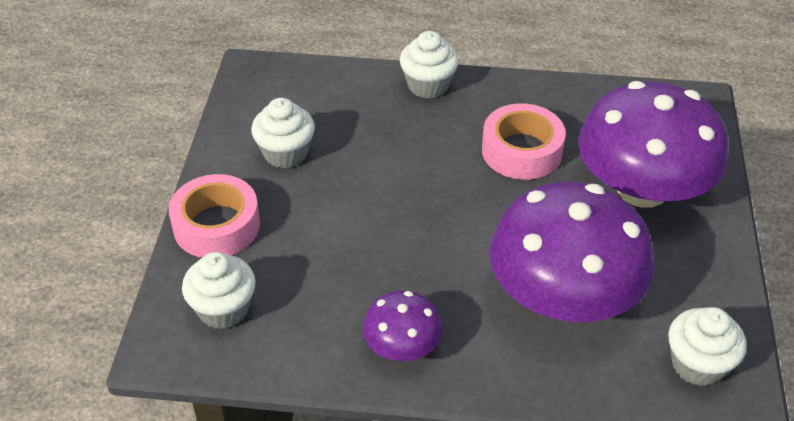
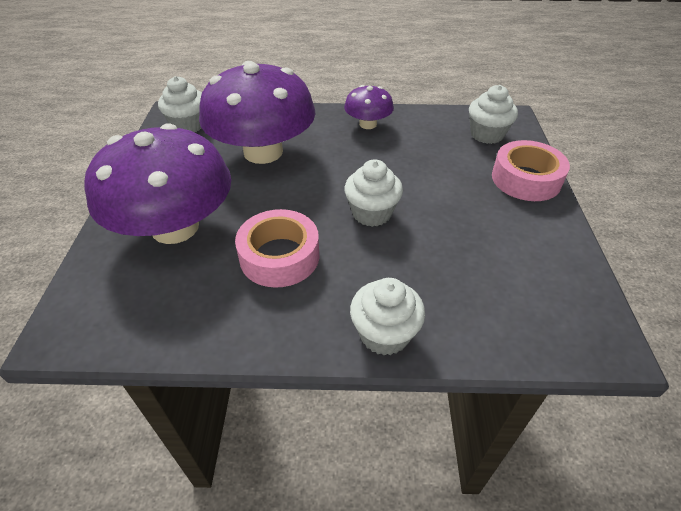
camera: 175 degrees right, 0 degrees up
white cupcake [251,98,315,168] -> white cupcake moved to [344,159,403,227]

